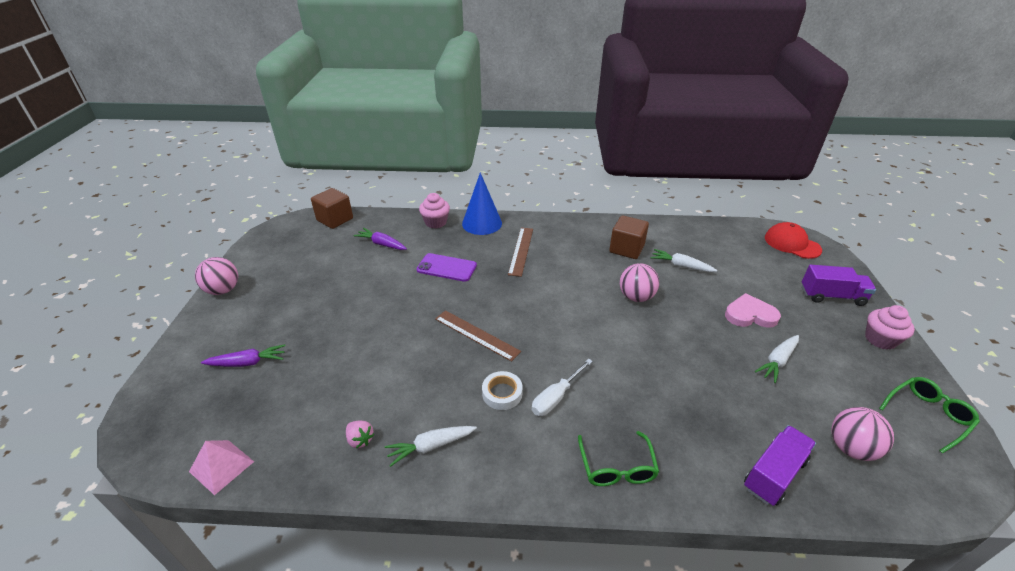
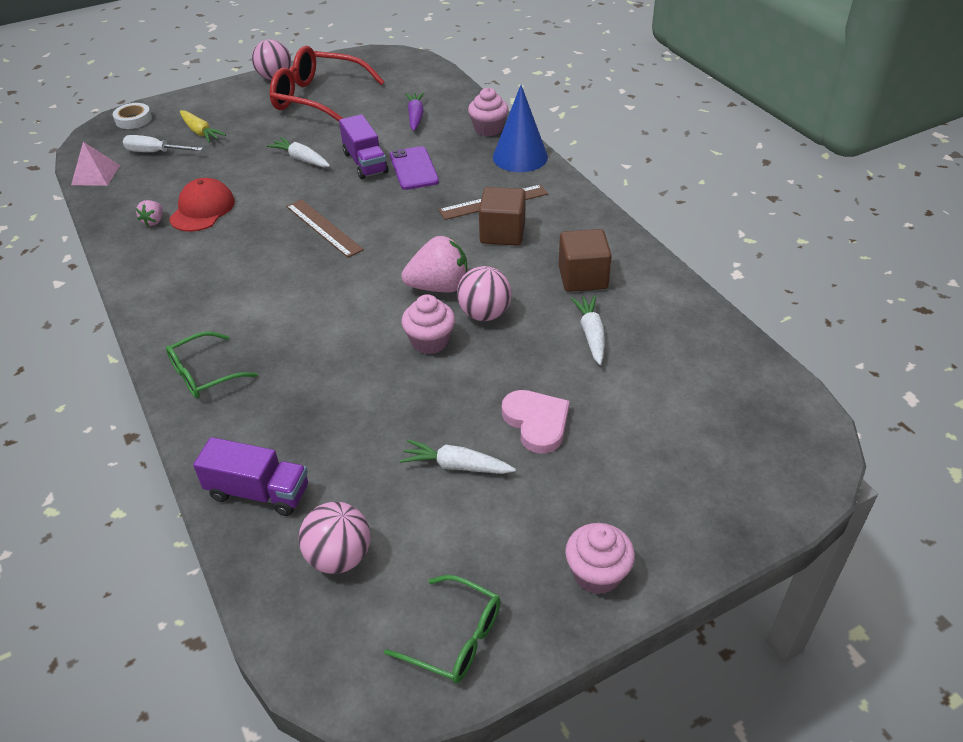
camera: 60 degrees right, 5 degrees up
purple carrot [201,344,286,367] -> yellow carrot [180,110,226,143]
brown cube [311,188,353,229] -> brown cube moved to [479,187,526,246]
white carrot [385,426,477,467] -> white carrot moved to [267,137,330,167]
brown ruler [435,310,521,362] -> brown ruler turned 45 degrees counterclockwise [286,199,364,258]
white tape [482,371,523,410] -> white tape moved to [113,103,152,129]
white screwdriver [532,359,593,416] -> white screwdriver moved to [123,135,203,152]
red cap [765,222,822,259] -> red cap moved to [169,178,235,232]
purple truck [802,265,876,306] -> purple truck moved to [339,114,388,179]
none -> red glasses [270,46,384,122]
none -> pink strawberry [401,236,467,293]
none -> pink cupcake [402,294,455,354]

